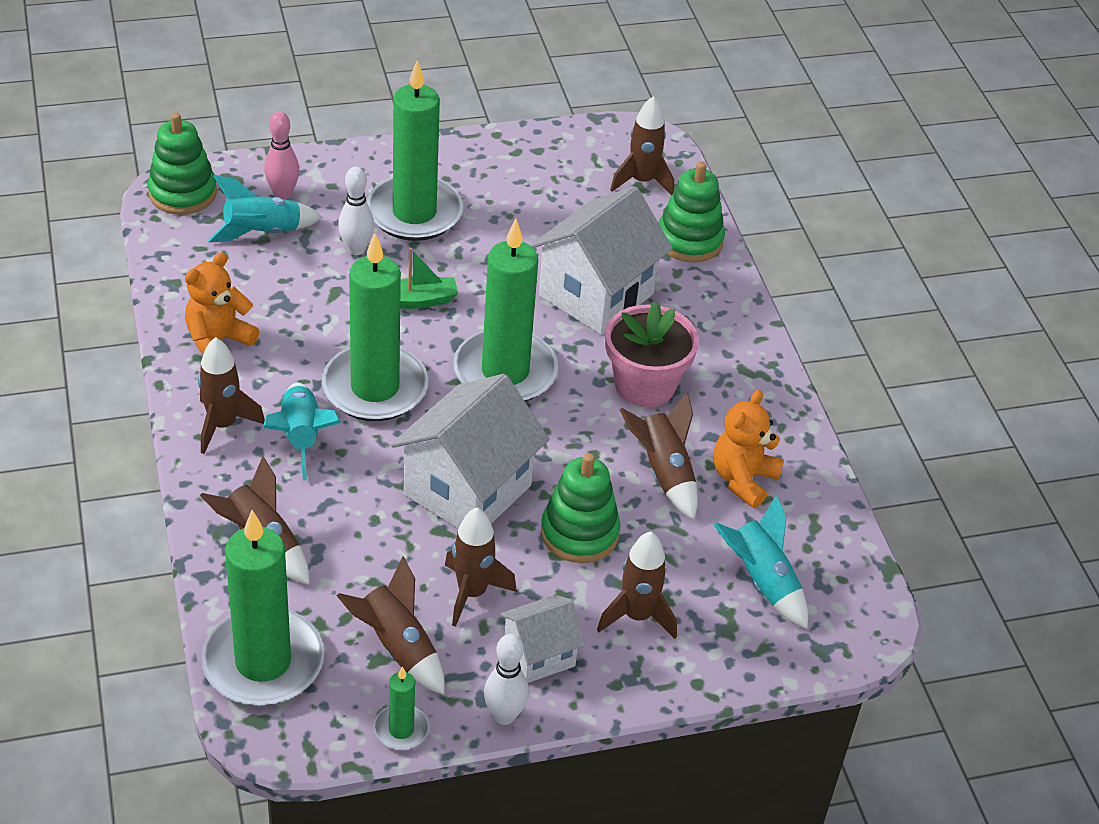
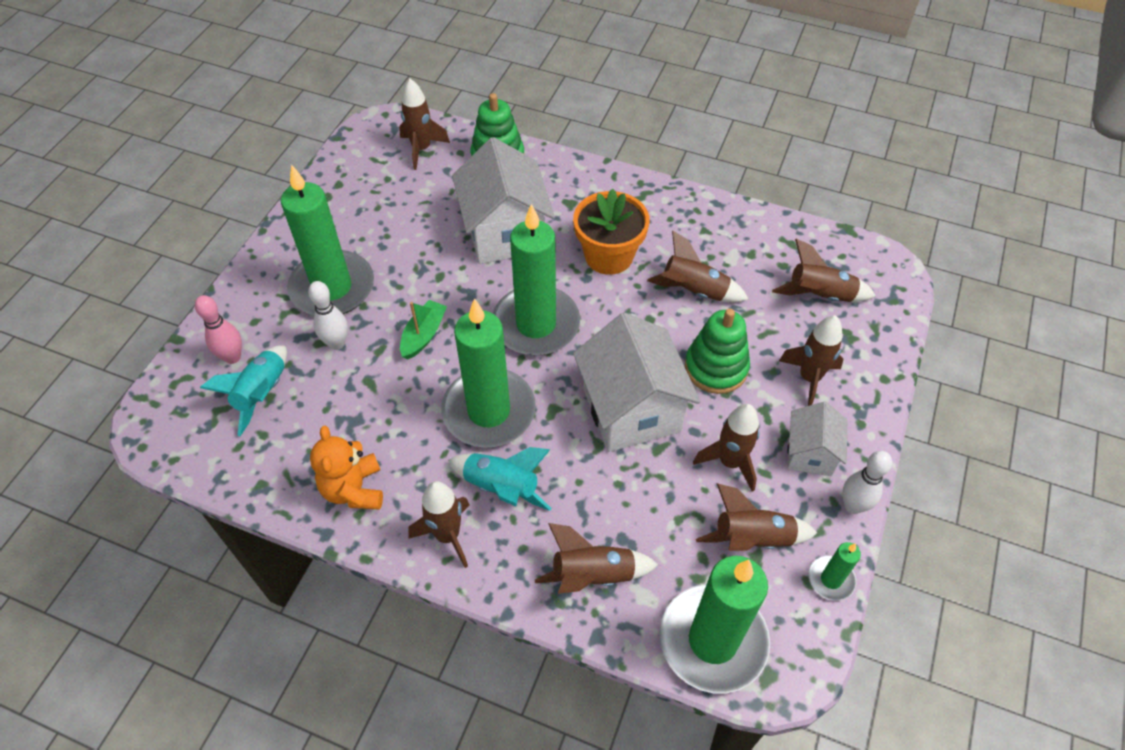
camera: 50 degrees left, 10 degrees up
green stacking toy [147,112,217,215] -> none
pink flower pot [605,301,699,407] -> orange flower pot [573,189,650,275]
turquoise rocket [713,495,808,629] -> brown rocket [772,239,876,302]
orange teddy bear [714,390,784,508] -> none

